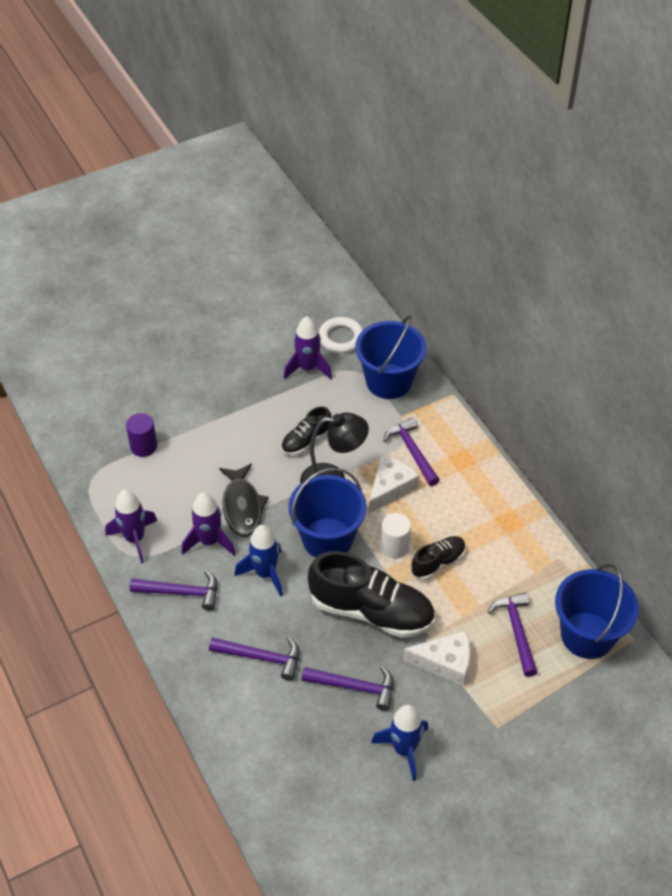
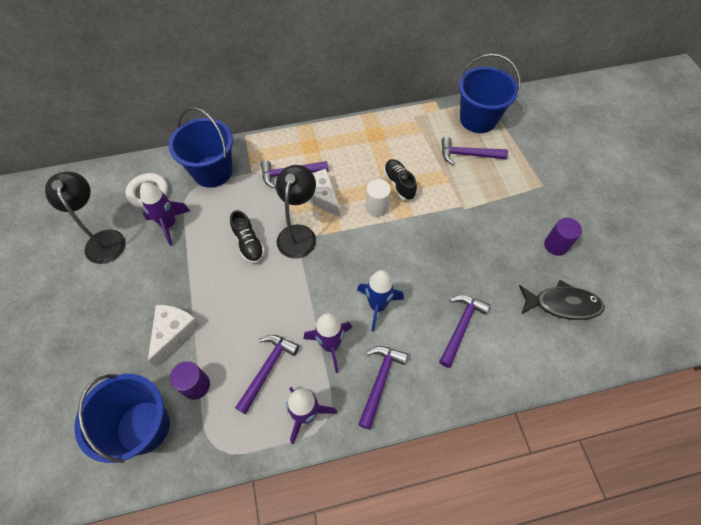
camera: 75 degrees left, 10 degrees up
black fish [219,464,269,537] -> black fish moved to [519,280,605,320]
blue bucket [288,468,367,558] -> blue bucket moved to [74,374,170,463]
purple hammer [302,666,394,711] -> purple hammer moved to [235,335,299,414]
black shoe [308,551,435,638] -> none
blue rocket [371,705,428,781] -> purple cylinder [544,218,582,256]
white cheese [403,631,470,686] -> white cheese moved to [148,305,201,367]
none -> black lamp [45,172,125,264]

